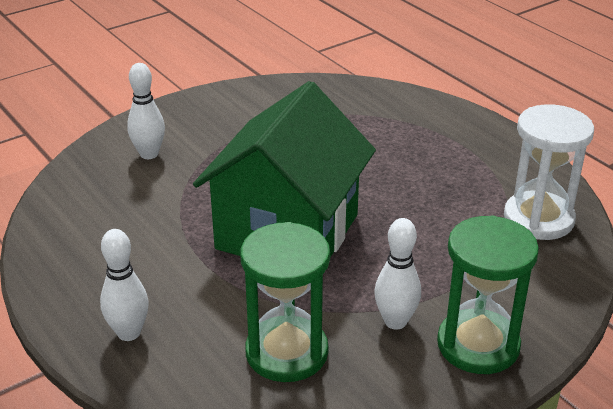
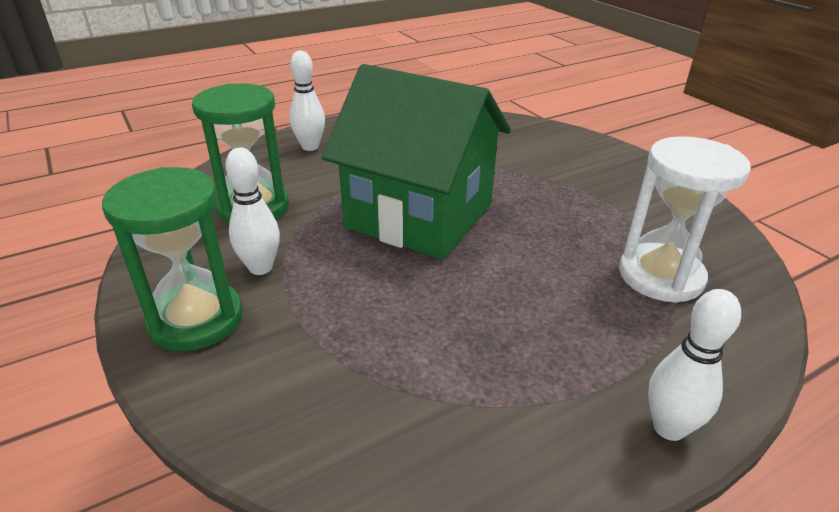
camera: 95 degrees right, 0 degrees up
white bowling pin [127,63,165,159] -> white bowling pin moved to [648,289,741,441]
white hourglass [504,104,594,240] -> white hourglass moved to [619,136,751,303]

